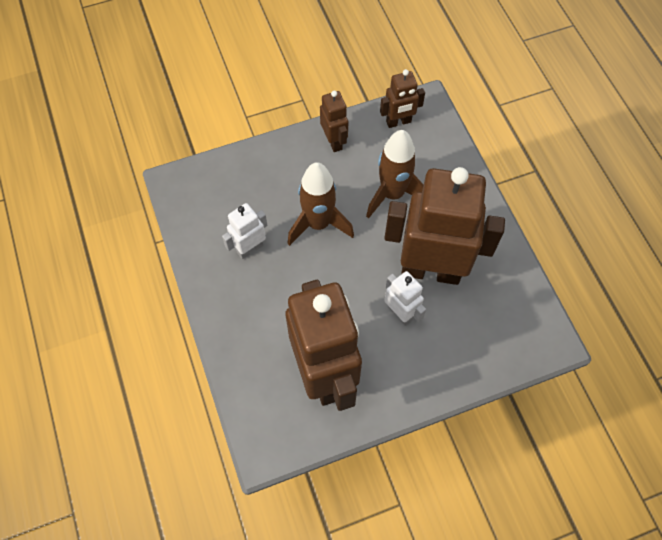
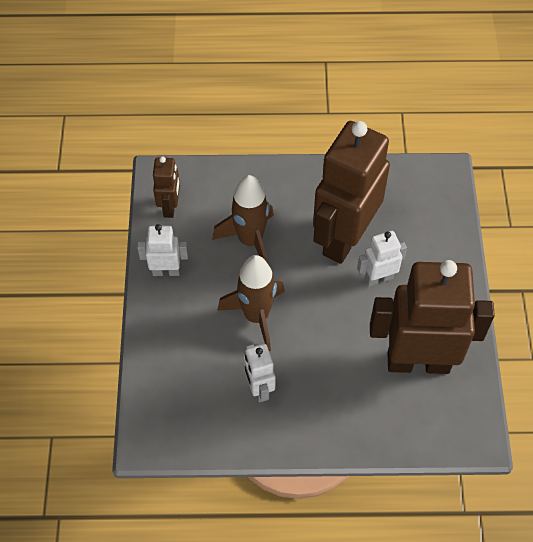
camera: 70 degrees left, 5 degrees down
brown robot [320,91,348,152] -> white robot [137,224,188,276]

